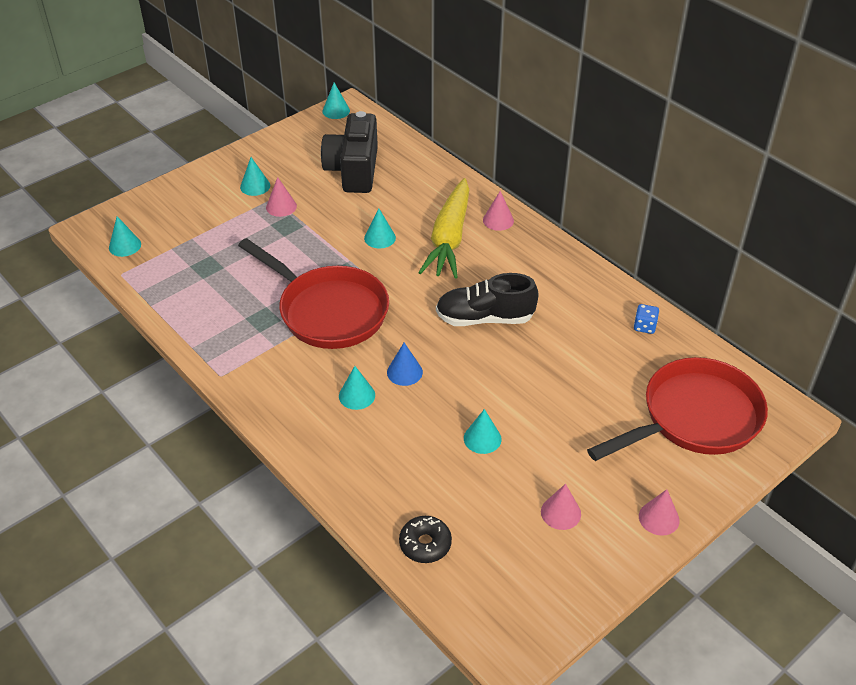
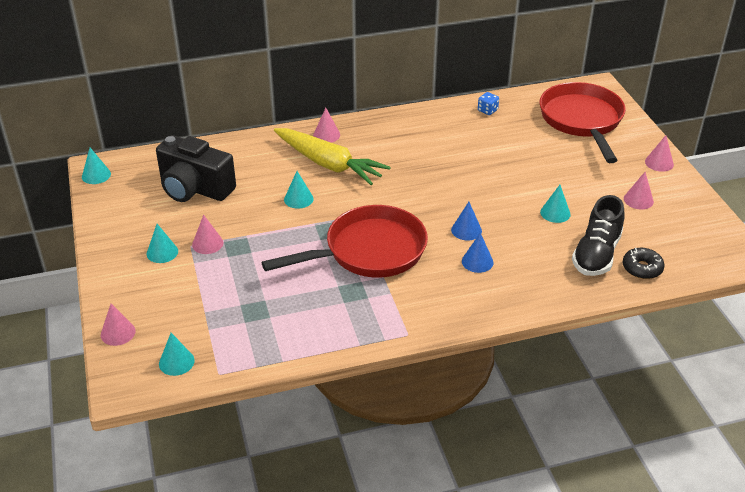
camera: 65 degrees left, 5 degrees down
turquoise cone [339,366,375,410] -> blue cone [462,233,494,273]
black shoe [436,273,538,326] -> black shoe moved to [572,195,625,276]
none -> pink cone [101,304,136,346]

